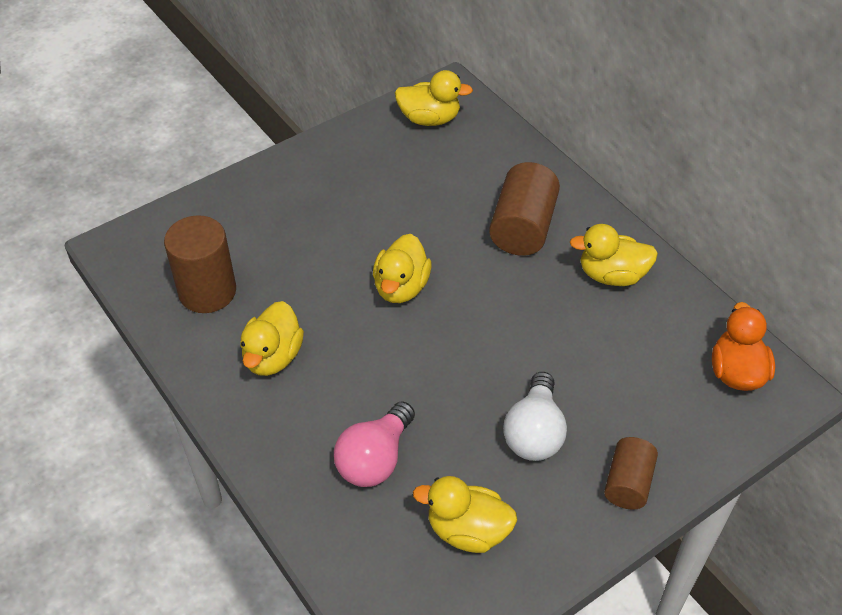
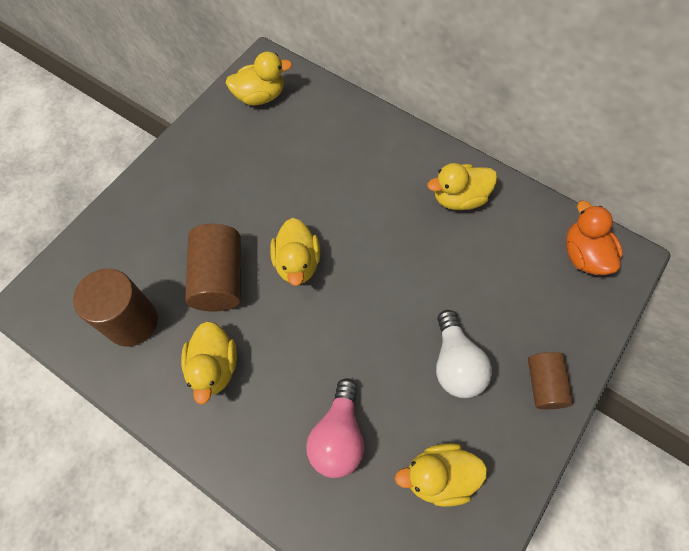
camera: 20 degrees left, 15 degrees up
brown cylinder [489,162,560,256] -> brown cylinder moved to [185,224,241,311]

